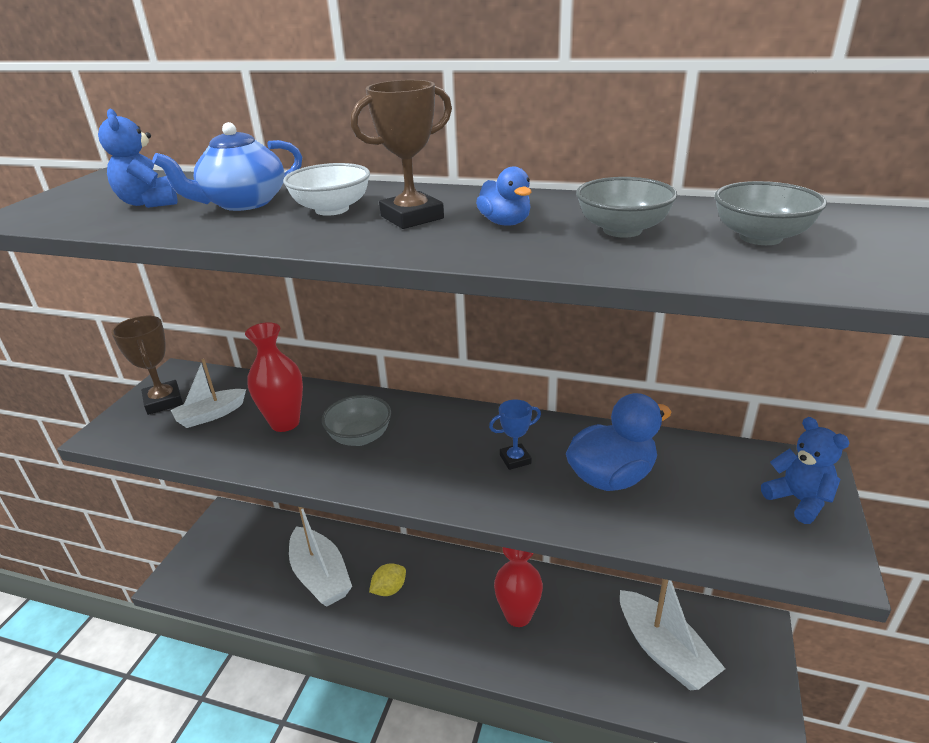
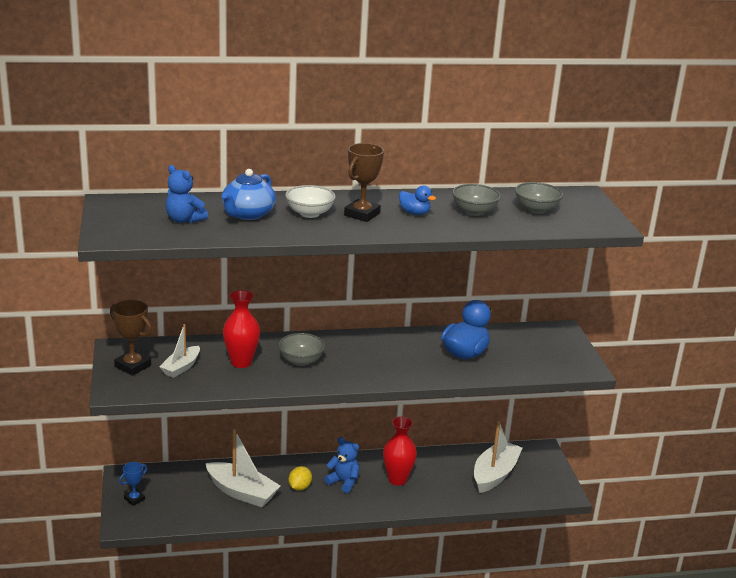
camera: 30 degrees left, 5 degrees down
blue trophy [489,399,541,470] -> blue trophy moved to [119,462,147,506]
white boat [620,579,725,690] -> white boat turned 90 degrees counterclockwise [474,421,522,493]
blue teddy bear [761,417,849,524] -> blue teddy bear moved to [324,437,359,493]

